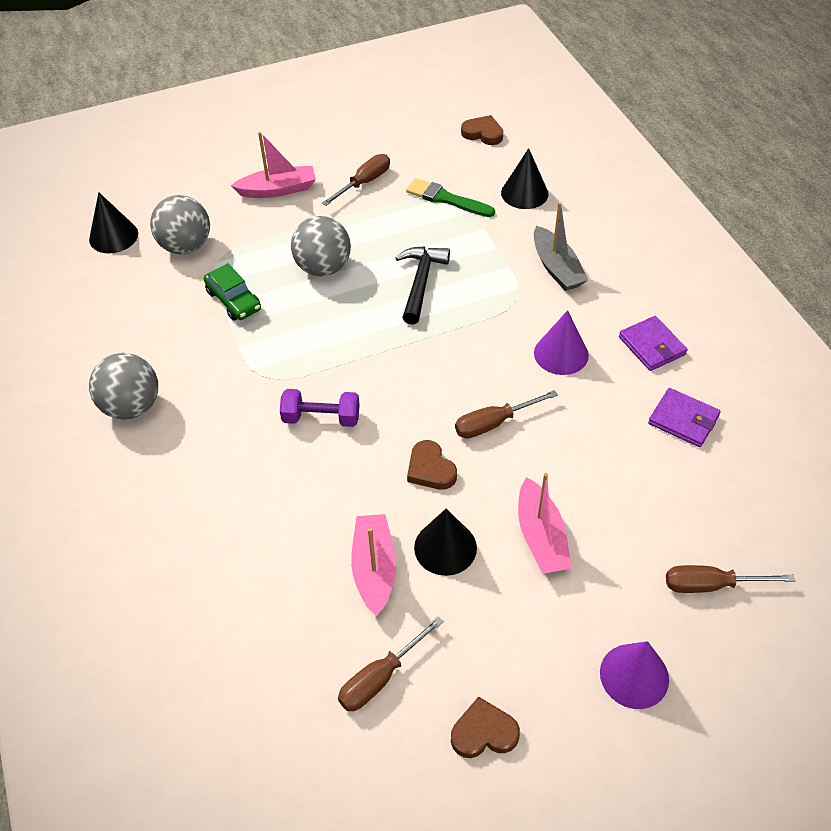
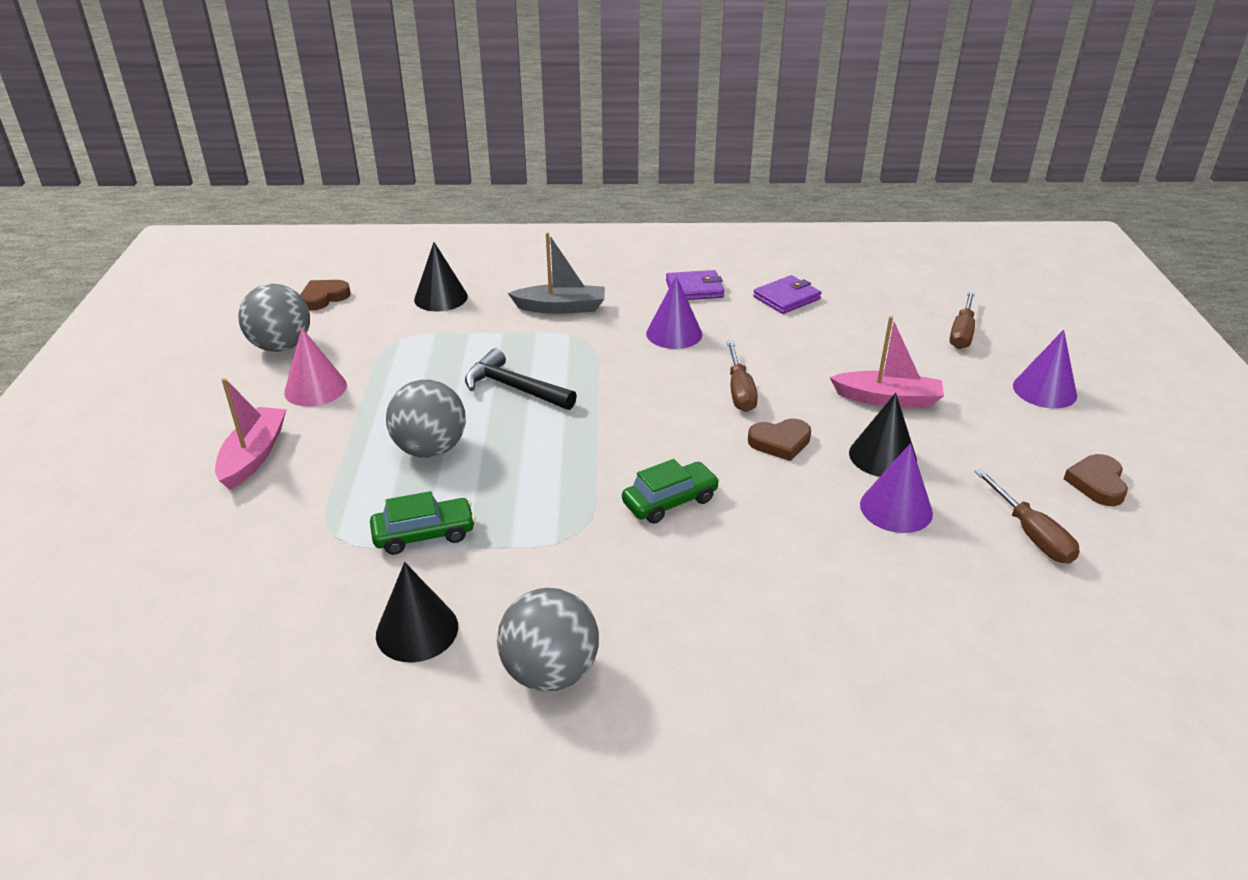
camera: 70 degrees left, 15 degrees down
black cone [89,192,138,254] -> black cone moved to [376,562,458,662]
grey ball [150,195,210,254] -> grey ball moved to [238,284,310,352]
purple dumbbell [280,389,360,427] -> green car [622,459,720,524]
brown screwdriver [322,154,390,206] -> pink cone [284,328,347,406]
pink boat [351,514,396,616] -> purple cone [860,443,933,533]
green brush [406,178,495,217] -> none

